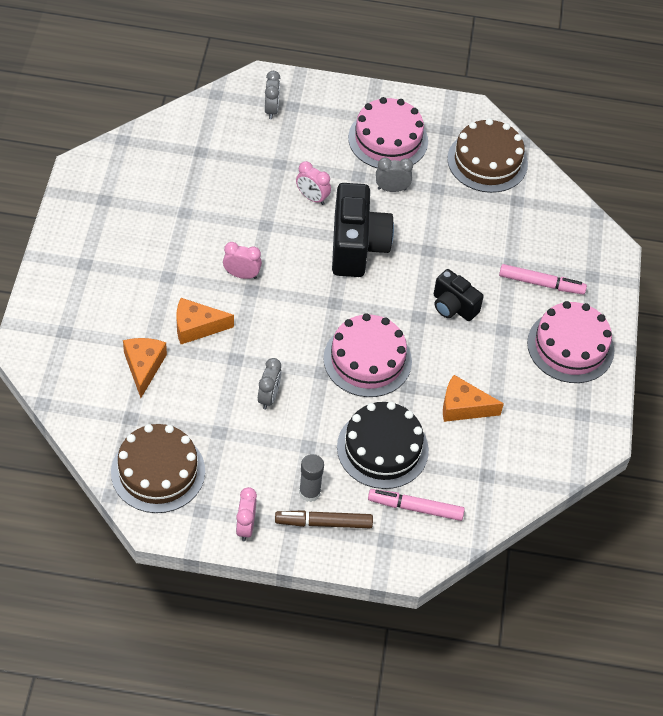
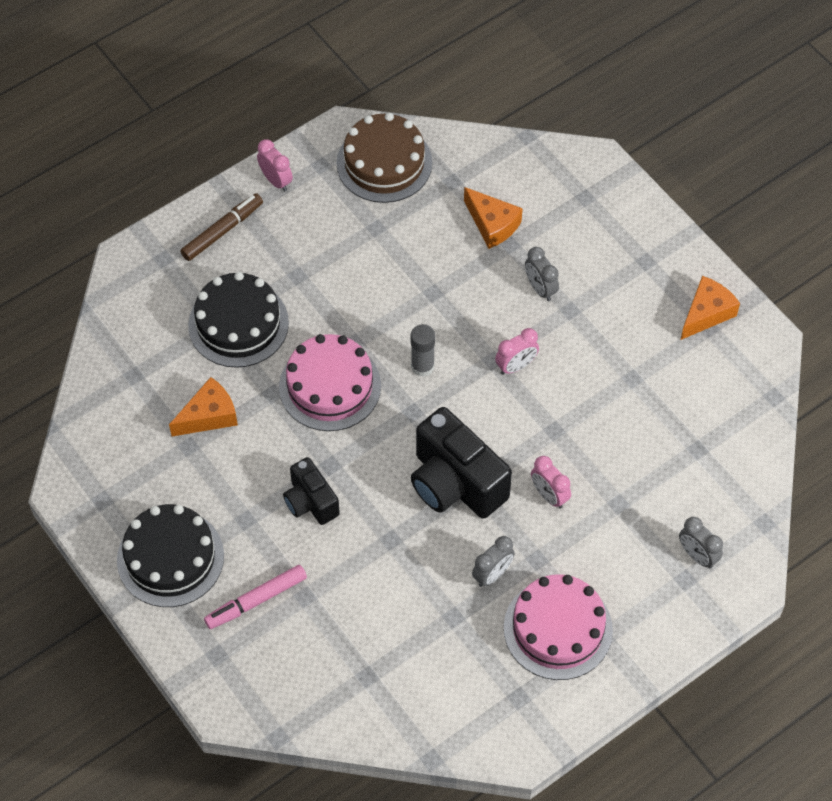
camera: 140 degrees right, 5 degrees up
orange cheese [177,298,234,344] -> orange cheese moved to [681,276,740,340]
grey clock [258,358,281,410] -> grey clock moved to [525,247,559,301]
pink clock [296,161,331,205] -> pink clock turned 120 degrees counterclockwise [531,456,571,509]
grey glue stick [299,454,324,502] -> grey glue stick moved to [411,324,435,377]
pink marker [368,489,465,521] -> none
black camera [434,269,484,321] -> black camera turned 120 degrees counterclockwise [283,457,340,525]
brown cake [447,118,528,193] -> none
pink cake [527,301,614,383] -> black cake [117,504,224,607]

